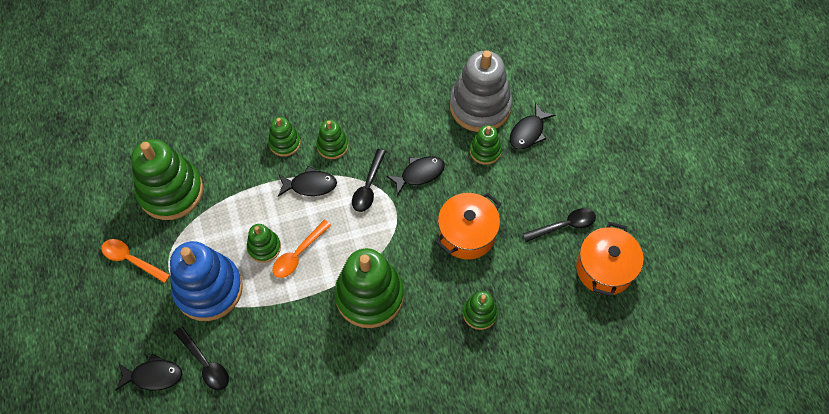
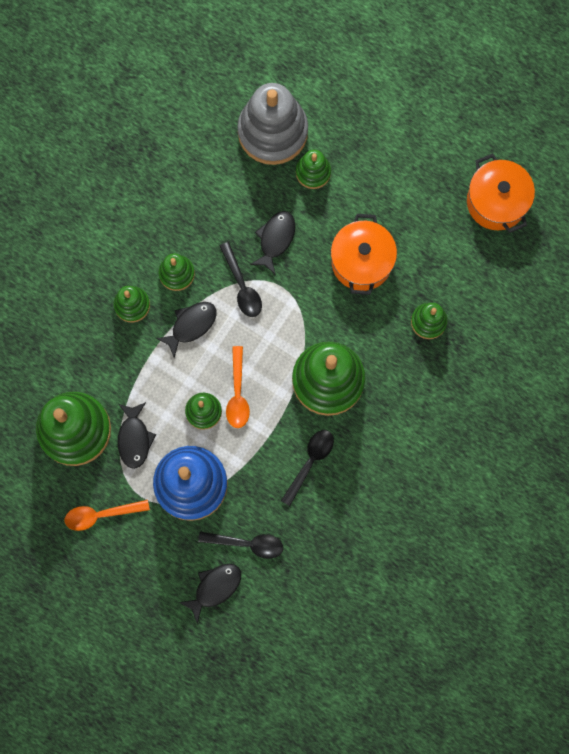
camera: 40 degrees left, 15 degrees up
black fish [510,103,555,150] -> black fish moved to [117,402,156,469]
black spoon [523,208,596,242] -> black spoon moved to [281,430,334,506]

